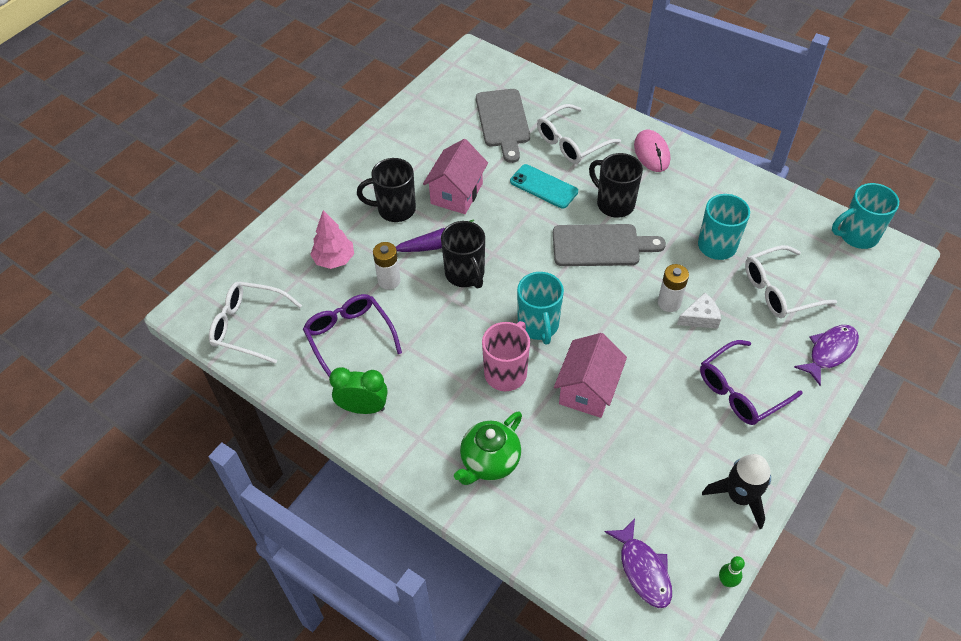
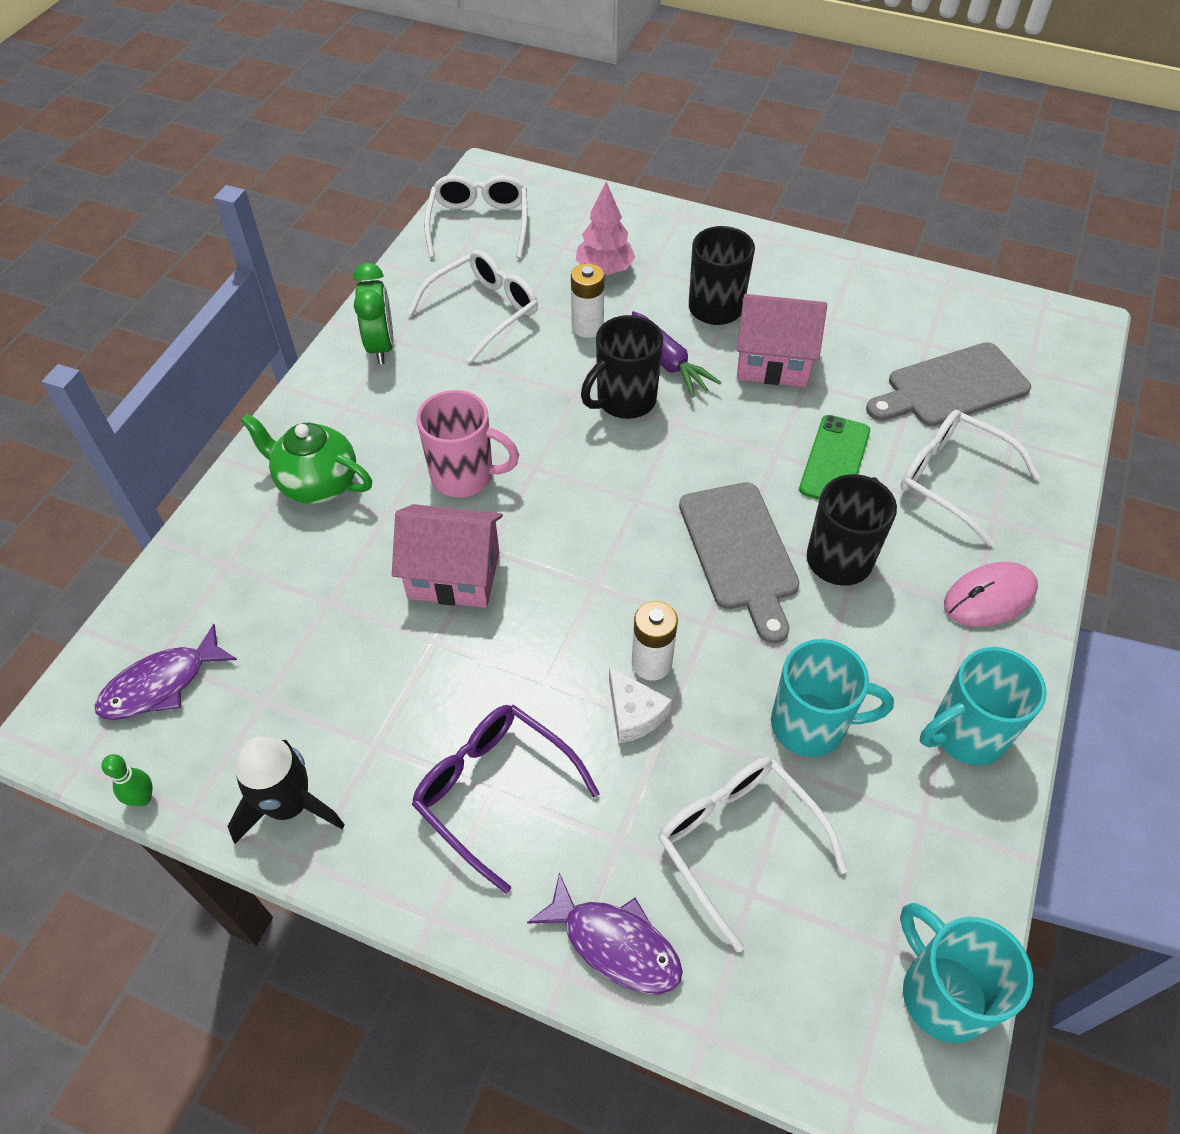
camera: 75 degrees right, 0 degrees up
purple glasses [303,294,402,377] -> white glasses [408,250,538,363]
turquoise phone [510,164,578,209] -> green phone [799,415,870,500]
turquoise mug [517,272,564,344] -> turquoise mug moved to [920,647,1047,765]

